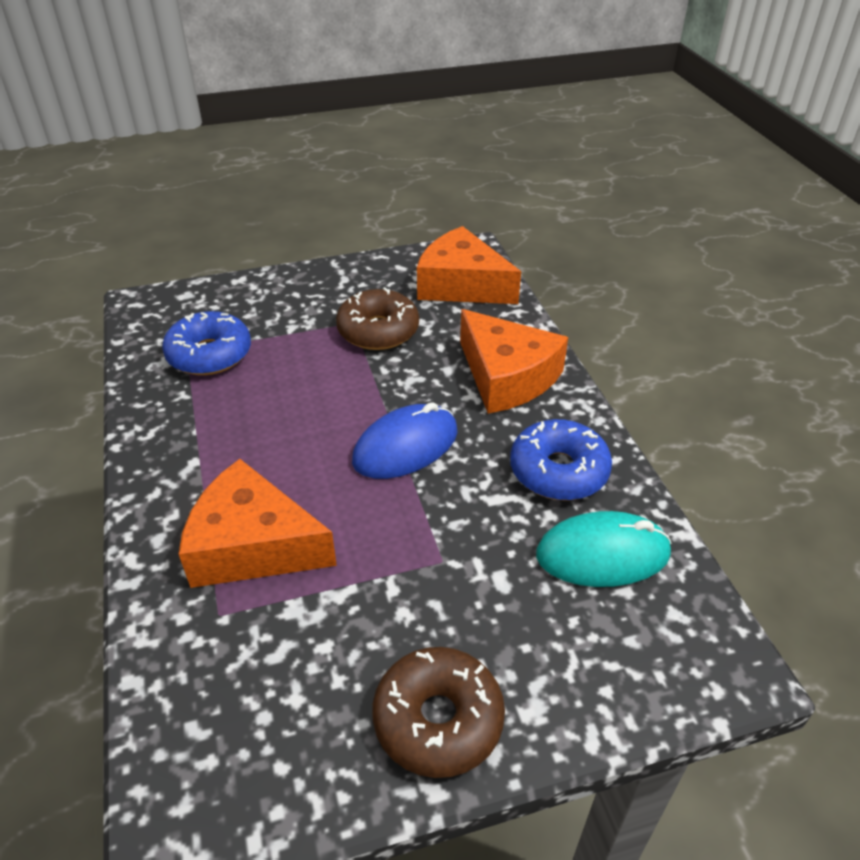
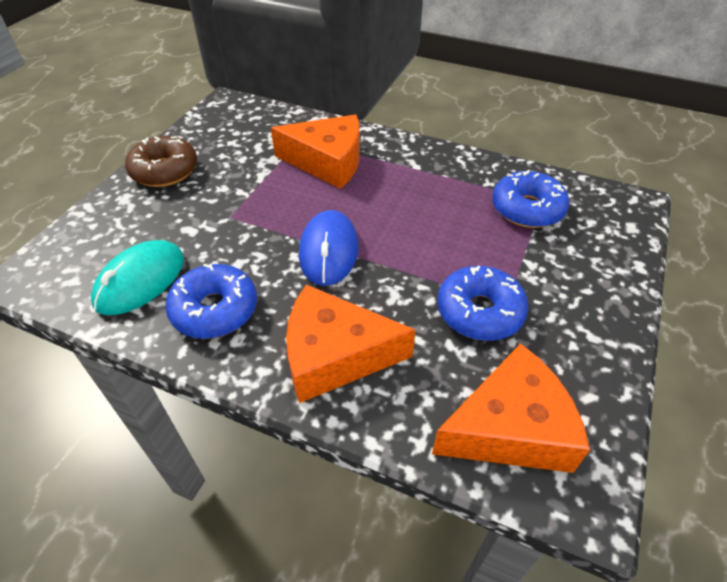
camera: 130 degrees right, 5 degrees up
orange cheese [179,459,337,588] -> orange cheese turned 45 degrees clockwise [271,115,360,189]
brown donut [336,287,419,350] -> blue donut [437,265,529,341]

